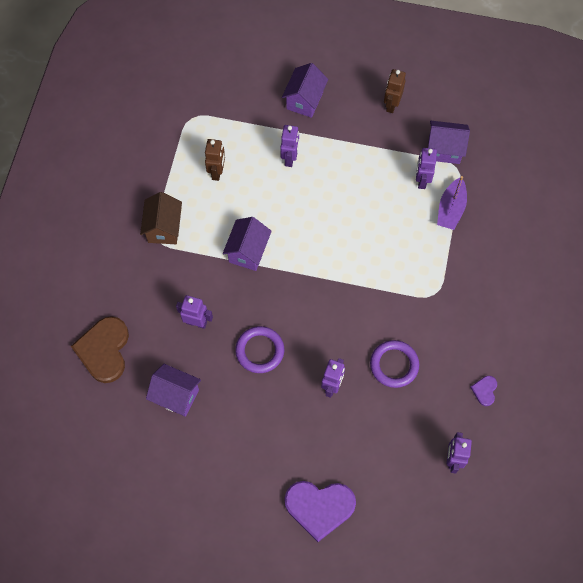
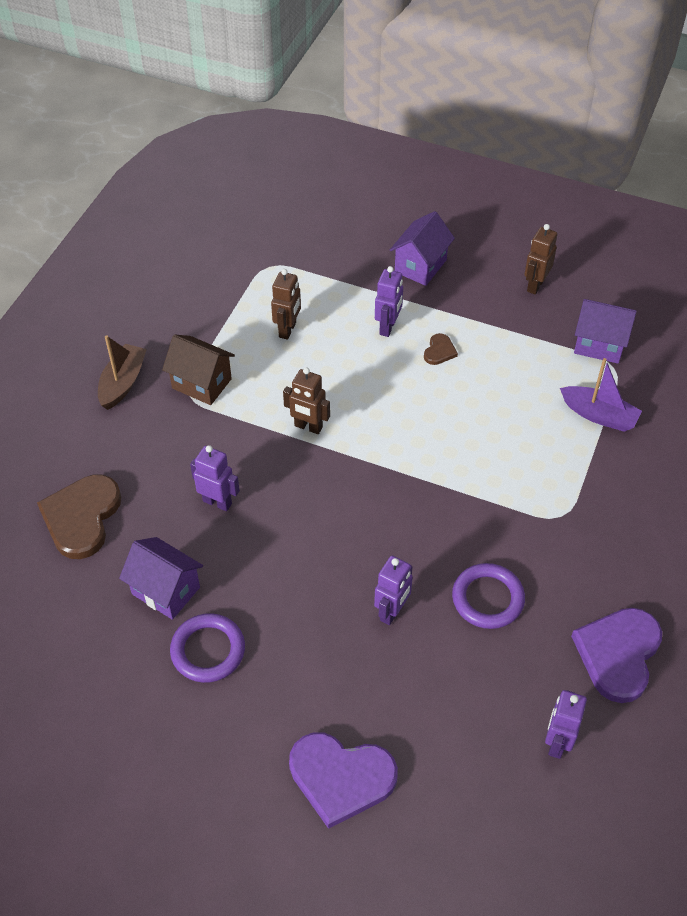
camera: 10 degrees right, 15 degrees down
brown house [140,192,182,244] -> brown house turned 75 degrees counterclockwise [162,334,235,405]
purple house [223,217,272,271] -> brown robot [283,367,330,434]
purple ring [235,326,284,373] -> purple ring moved to [170,613,245,683]
purple robot [416,148,437,189] -> none
purple boat [437,176,467,230] -> purple boat turned 90 degrees counterclockwise [560,358,642,431]
purple heart [470,376,497,406] -> purple heart [571,608,662,703], size x2.19
none -> brown boat [98,335,147,410]
none -> brown heart [424,333,458,365]

